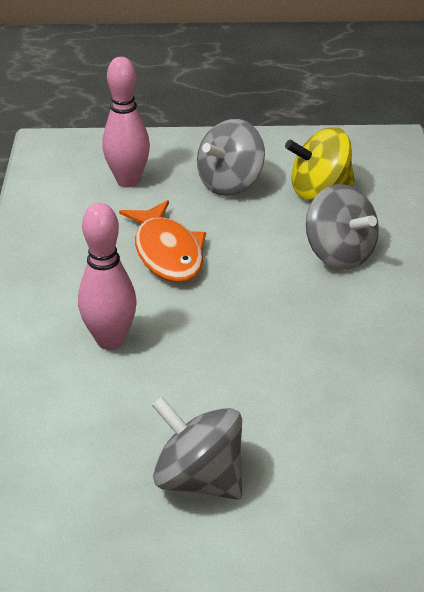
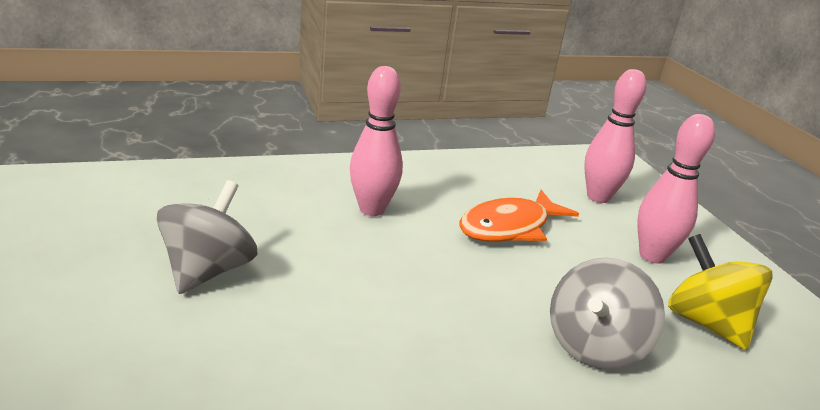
camera: 70 degrees right, 10 degrees down
grey spinning top [197,119,265,196] -> pink bowling pin [637,114,715,264]

